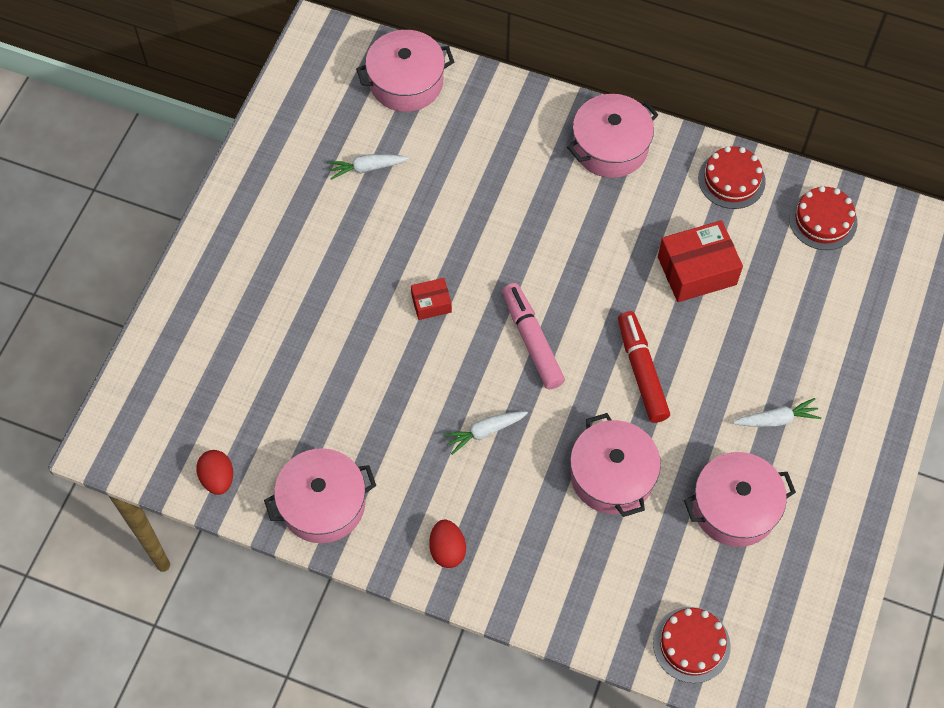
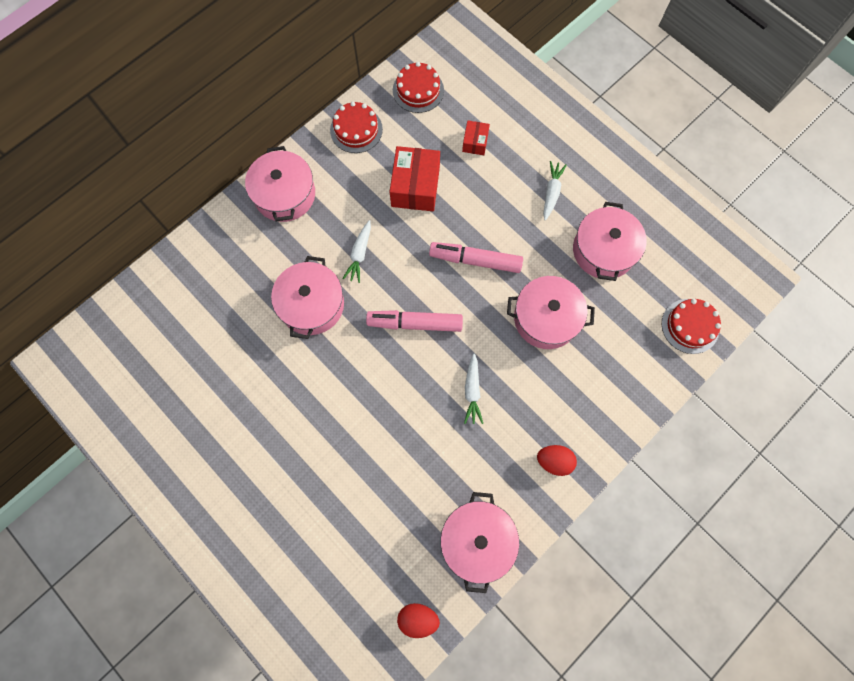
camera: 65 degrees left, 10 degrees up
white carrot [327,154,409,180] -> white carrot moved to [342,220,371,283]
pink pot [356,30,454,112] -> pink pot moved to [271,256,344,339]
red box [411,278,452,320] -> red box moved to [462,121,490,155]
red marker [618,311,670,423] -> pink marker [429,242,523,273]

